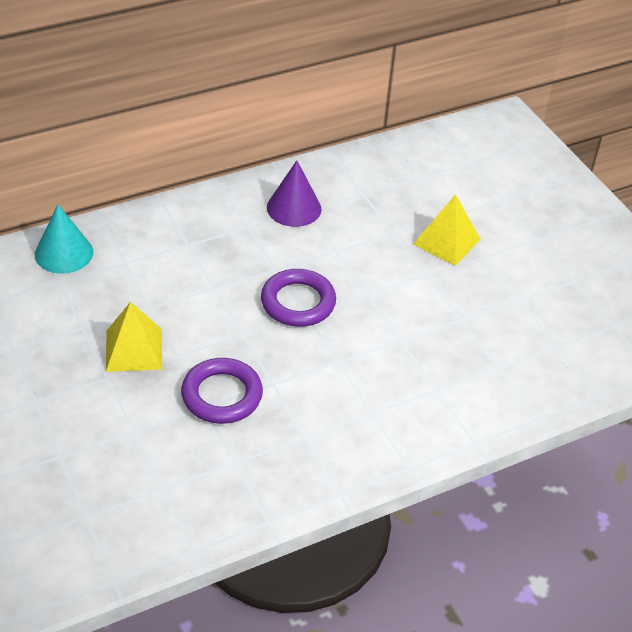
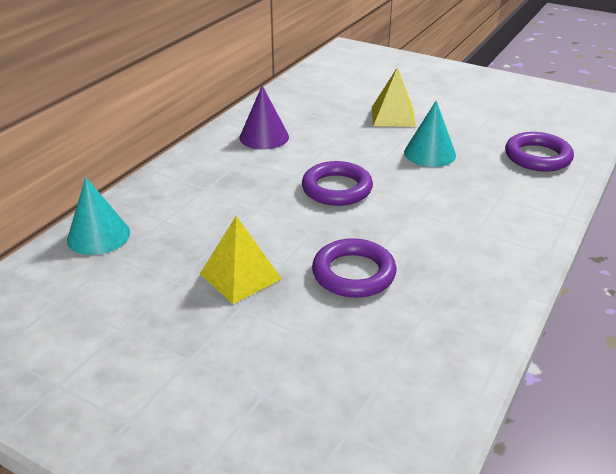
camera: 30 degrees left, 10 degrees down
none -> turquoise cone [404,100,456,167]
none -> purple ring [505,132,574,172]

